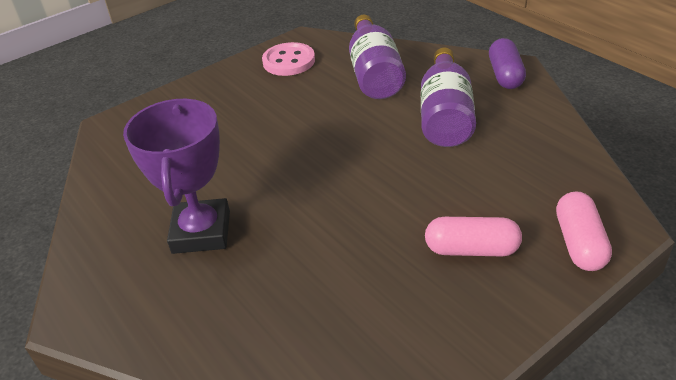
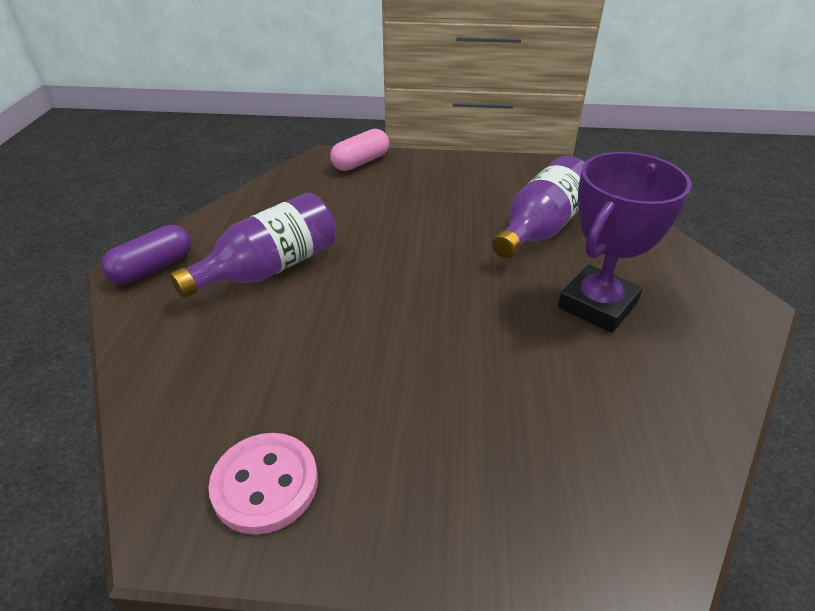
camera: 140 degrees left, 0 degrees up
purple bottle [349,15,406,99] -> purple bottle moved to [492,156,585,258]
pink capsule [425,217,522,256] -> none

